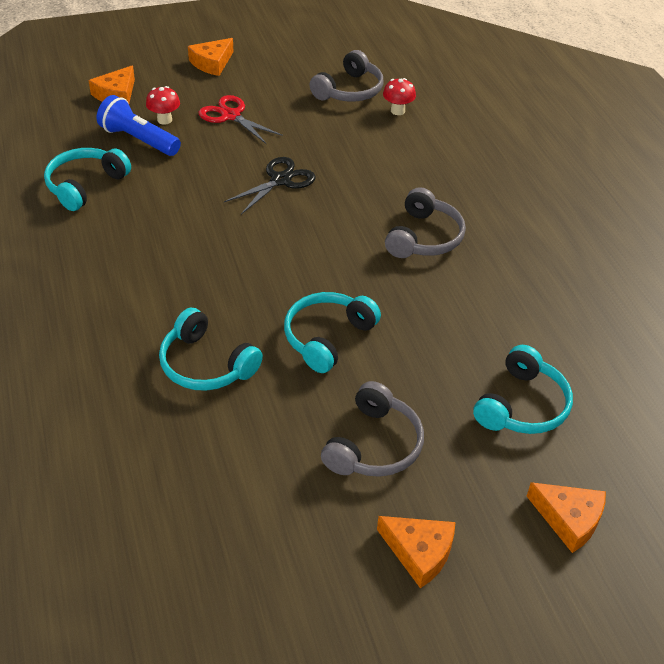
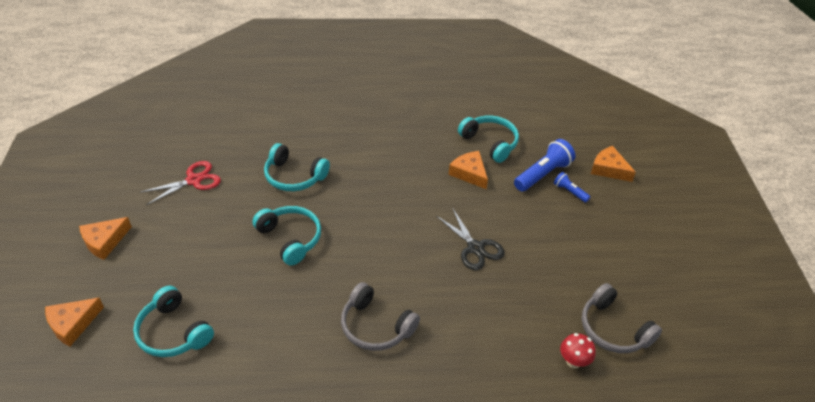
camera: 105 degrees right, 0 degrees up
red mushroom [146,86,180,125] -> blue flashlight [554,172,590,203]
turquoise headphones [159,308,263,391] -> turquoise headphones turned 120 degrees counterclockwise [264,143,330,191]
orange cheese [188,38,234,76] -> orange cheese moved to [449,151,488,189]
red scissors [199,95,283,144] -> red scissors moved to [140,161,221,205]
grey headphones [321,381,424,477] -> none

